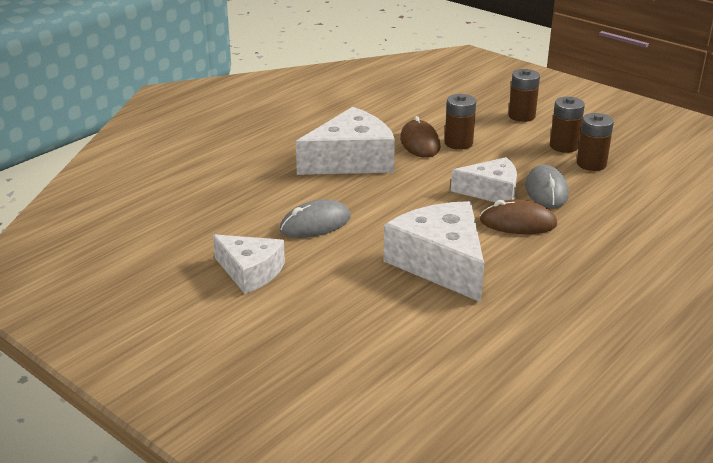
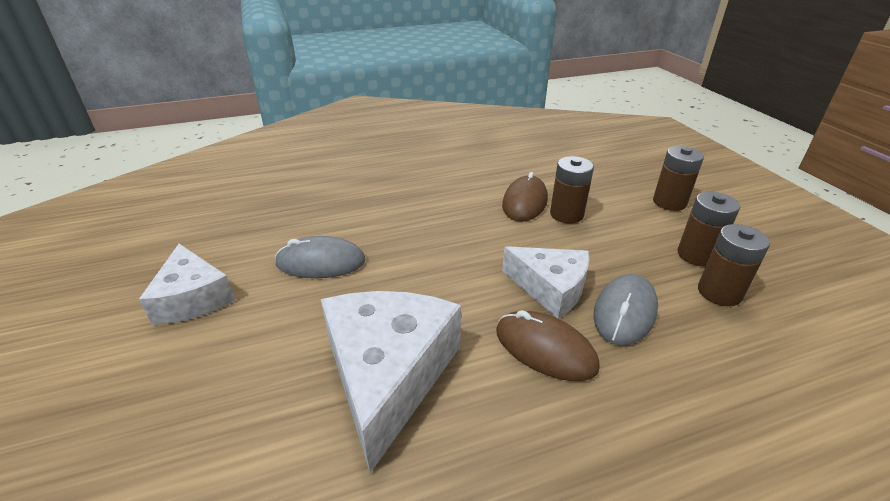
camera: 30 degrees right, 5 degrees up
white cheese [296,107,395,175] -> none

